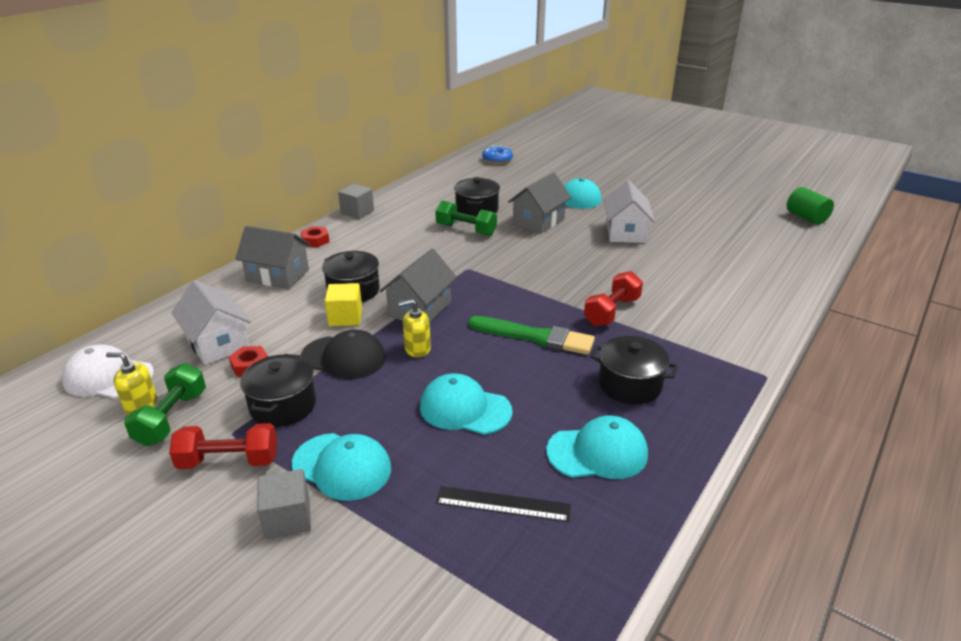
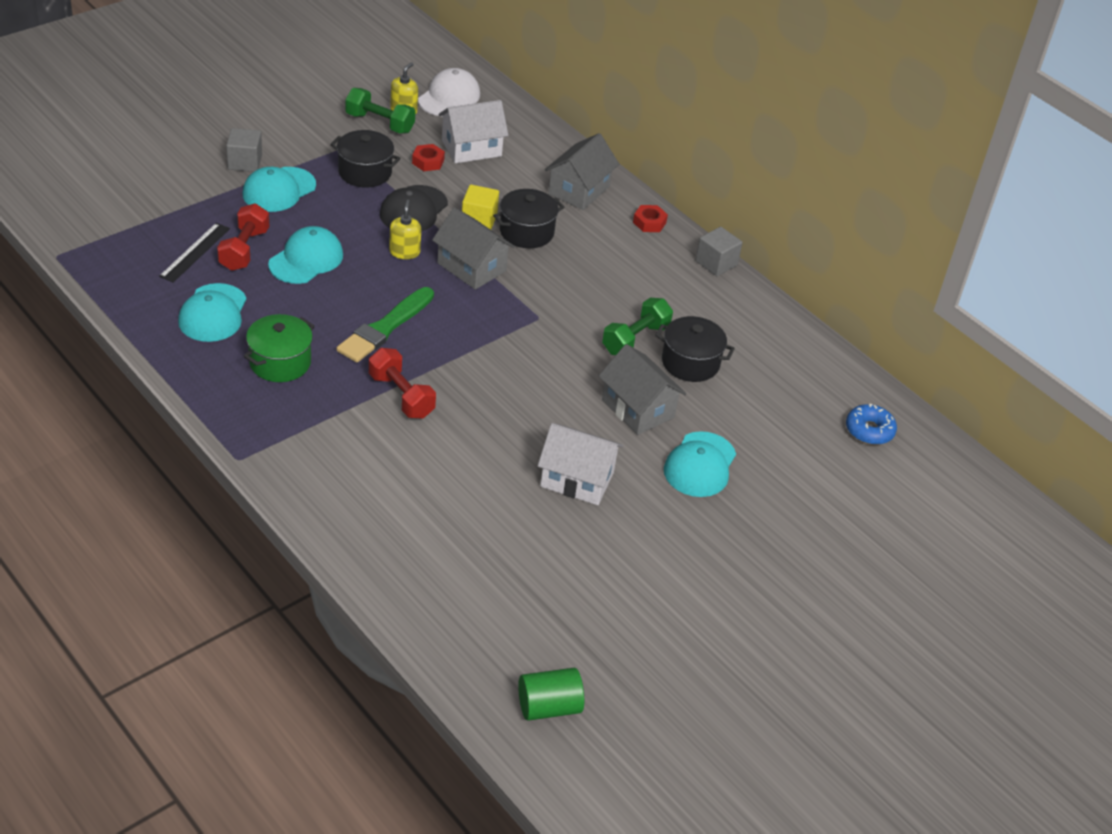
camera: 100 degrees right, 10 degrees up
red dumbbell [169,423,277,469] -> red dumbbell moved to [217,203,269,271]
black pot [590,336,678,405] -> green pot [244,314,315,382]

